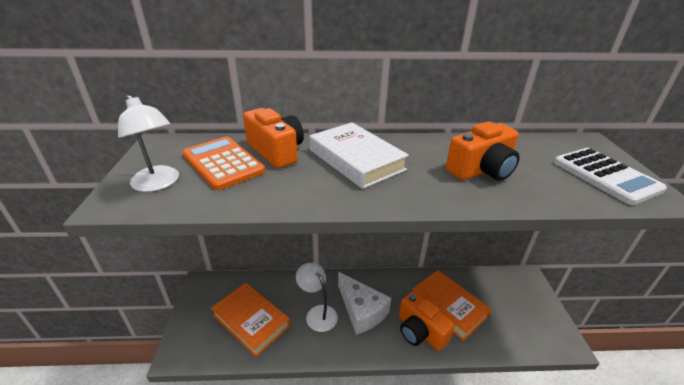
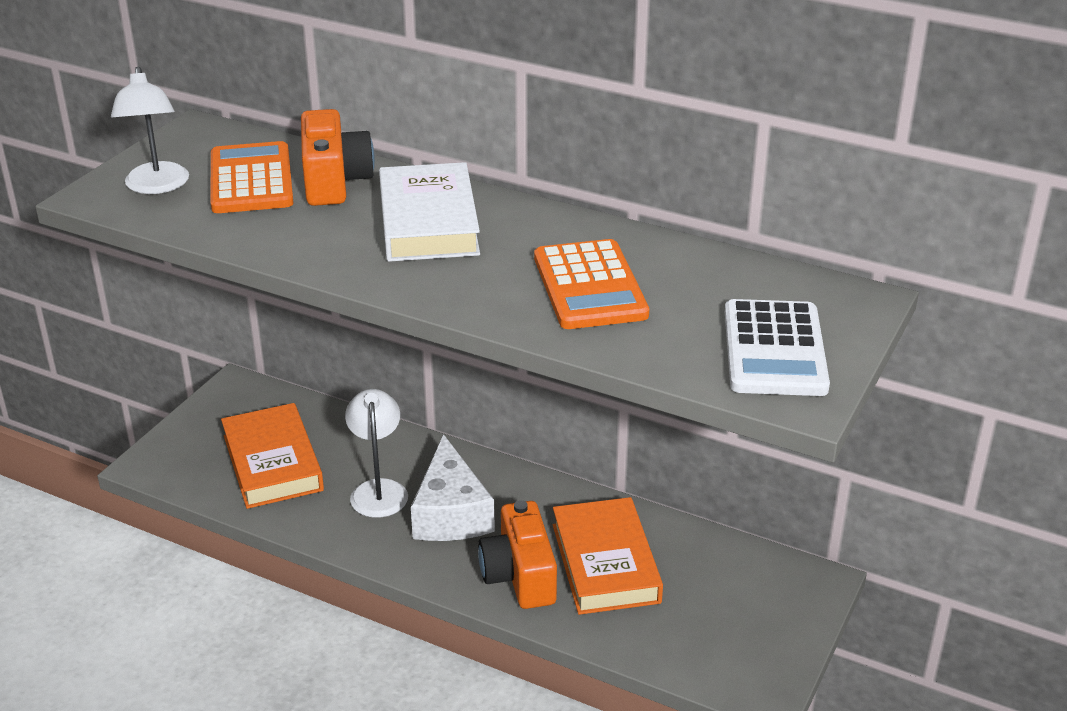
camera: 30 degrees right, 0 degrees up
orange camera [446,122,520,181] -> orange calculator [534,239,649,329]

